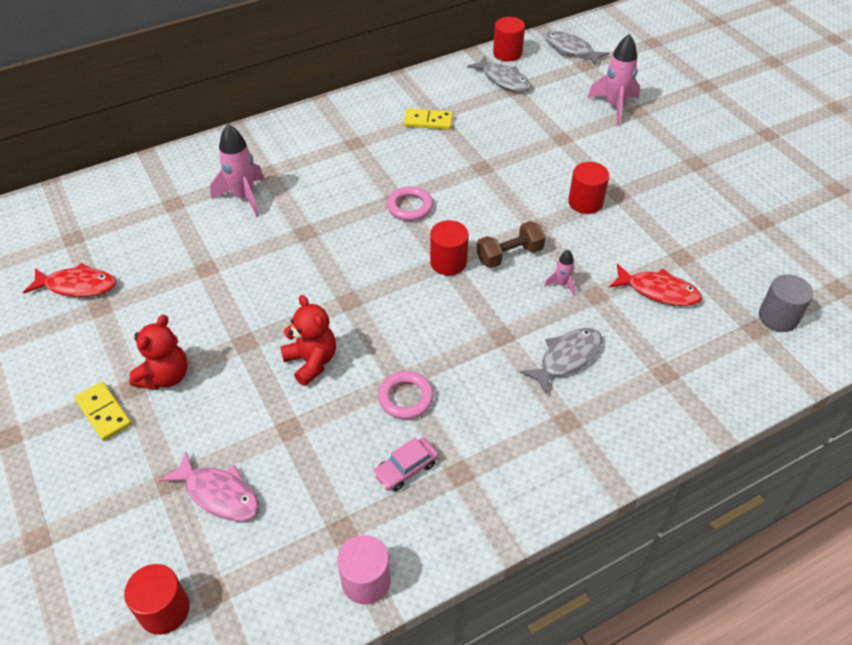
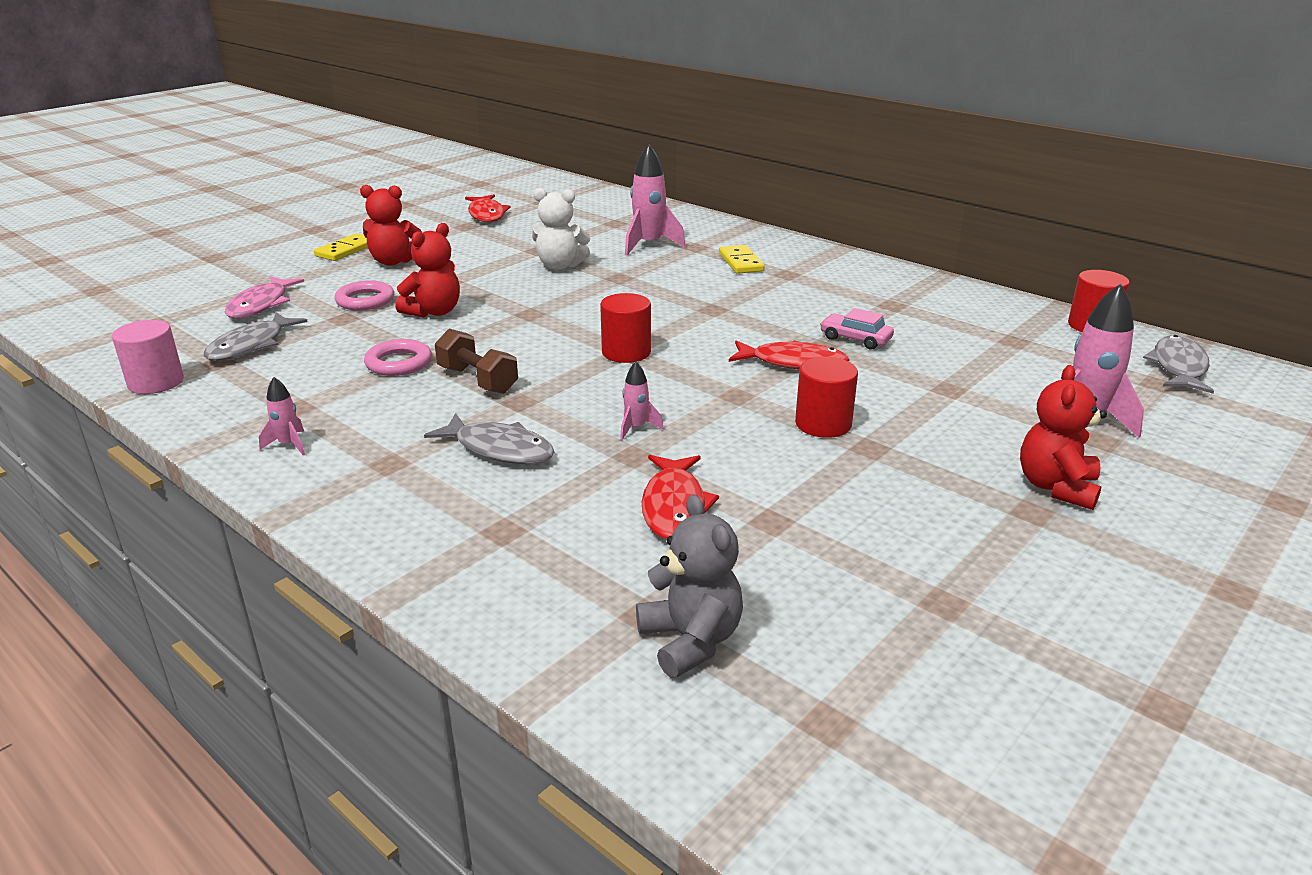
camera: 70 degrees right, 20 degrees down
red cylinder [124,564,190,635] -> none
pink car [373,438,438,491] -> pink car moved to [820,308,894,349]
pink ring [387,186,433,221] -> pink ring moved to [334,281,394,310]
yellow domino [404,108,453,130] -> yellow domino moved to [719,245,764,274]
grey fish [467,55,531,92] -> grey fish moved to [204,312,308,361]
brown dumbbell [477,221,546,268] -> brown dumbbell moved to [435,329,518,394]
grey cylinder [759,274,813,332] -> grey teddy bear [636,494,743,678]
none -> pink rocket [259,377,305,455]
none -> white teddy bear [532,188,591,270]
none -> red fish [729,340,850,369]
none -> red teddy bear [1020,365,1107,510]

